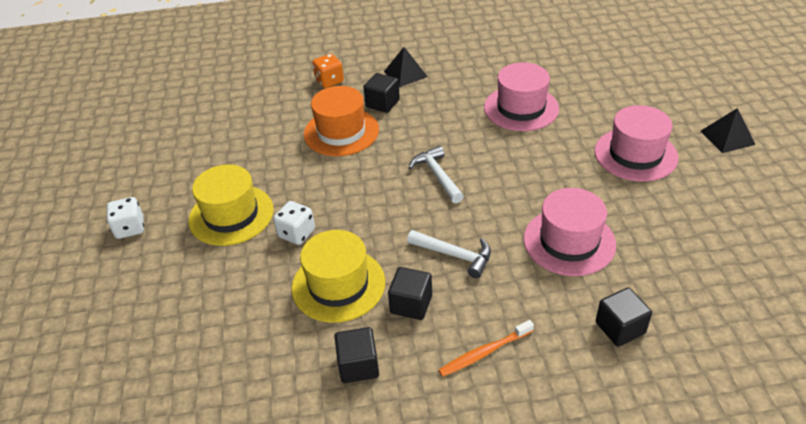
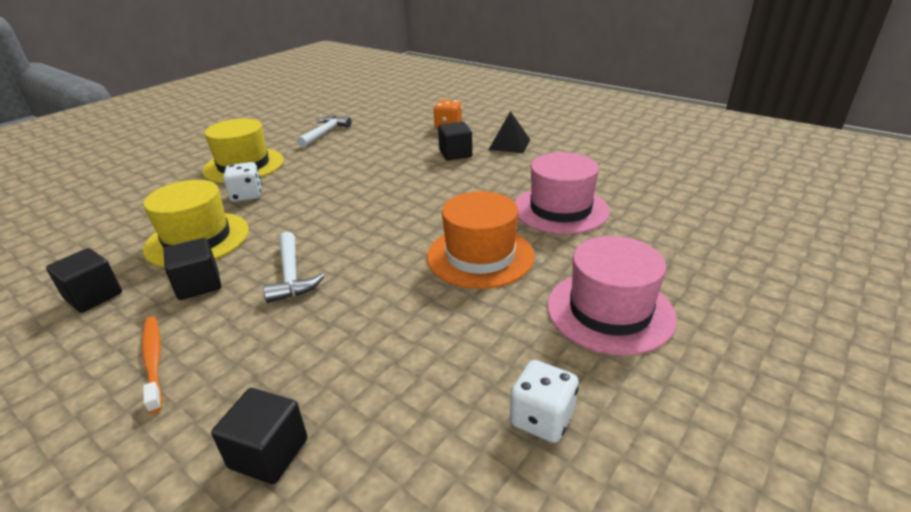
camera: 45 degrees right, 10 degrees down
white dice [107,197,144,239] -> white dice moved to [510,360,579,443]
orange hat [304,86,379,156] -> orange hat moved to [427,191,535,289]
white hammer [409,146,464,203] -> white hammer moved to [297,116,352,148]
orange toothbrush [438,320,534,377] -> orange toothbrush turned 45 degrees clockwise [142,317,162,414]
pink hat [524,188,616,276] -> none
black pyramid [701,108,755,153] -> none

